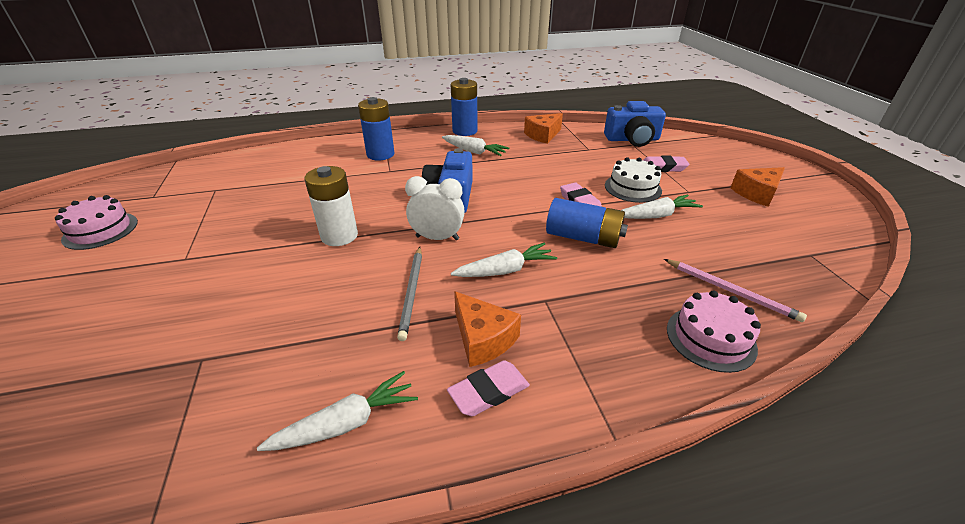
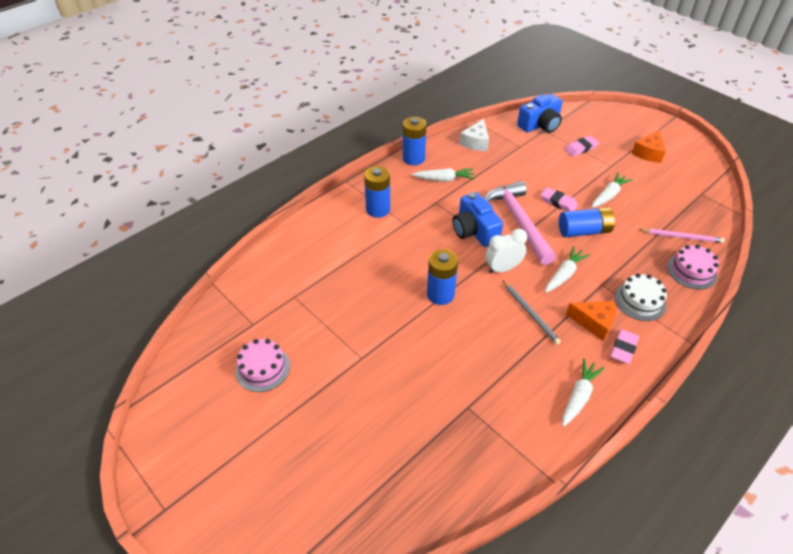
camera: 30 degrees left, 10 degrees up
white battery [305,166,358,246] -> blue battery [427,249,458,305]
orange cheese [524,113,563,144] -> white cheese [460,119,489,151]
white cake [605,157,662,203] -> white cake moved to [615,273,667,321]
none -> pink hammer [484,181,556,265]

